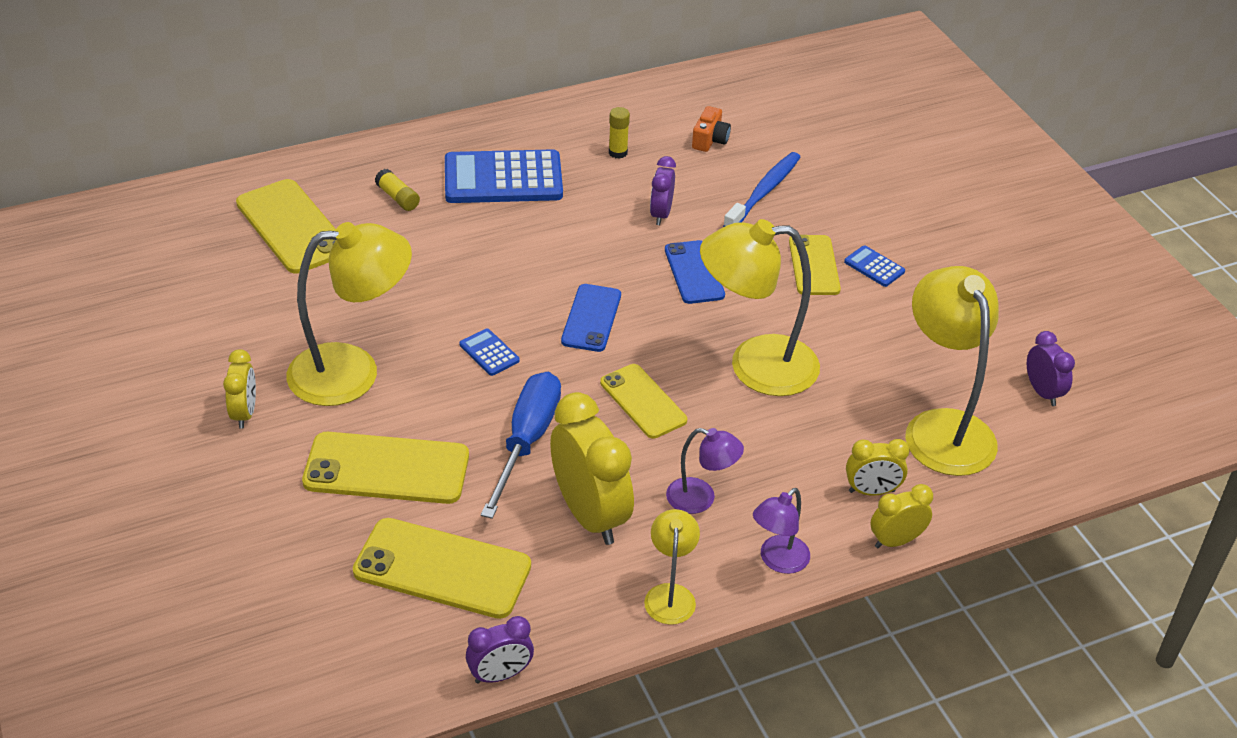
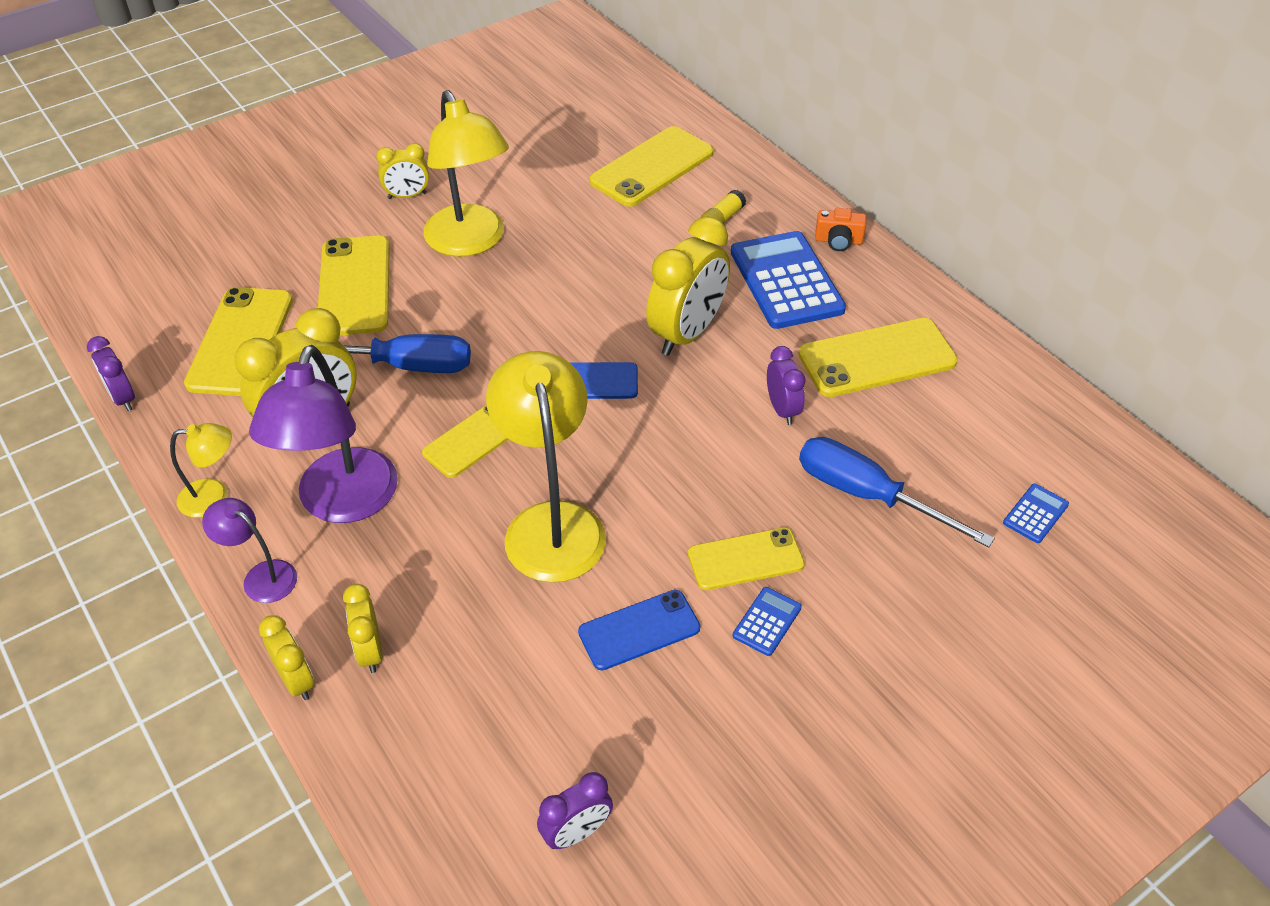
camera: 80 degrees right, 5 degrees up
blue calculator [459,328,520,376] -> blue calculator moved to [1003,484,1069,543]
yellow glue stick [609,107,630,159] -> yellow phone [798,318,958,397]
purple clock [650,156,676,225] -> purple clock turned 75 degrees clockwise [767,346,806,425]
blue phone [665,240,725,304] -> blue phone moved to [578,590,700,670]
purple lamp [666,428,744,514] -> purple lamp [249,345,398,523], size x1.97
orange camera [692,106,731,152] -> orange camera moved to [815,208,866,251]
blue toothbrush [723,152,801,227] -> blue screwdriver [799,437,995,547]
yellow lamp [906,266,999,476] -> none
none -> yellow clock [646,216,730,356]

